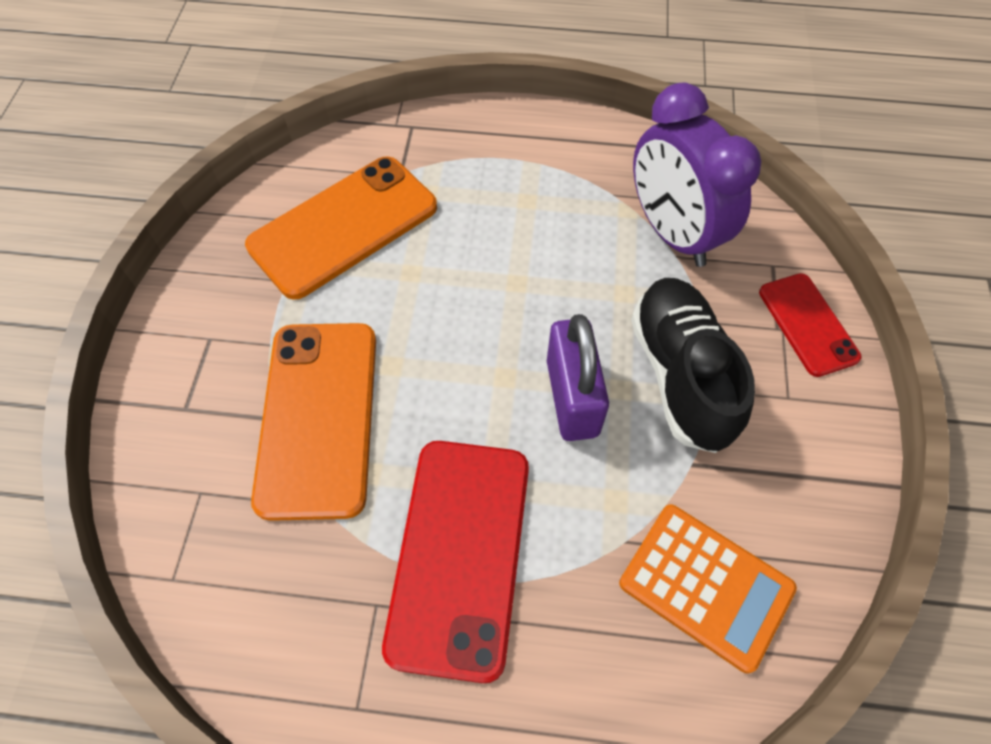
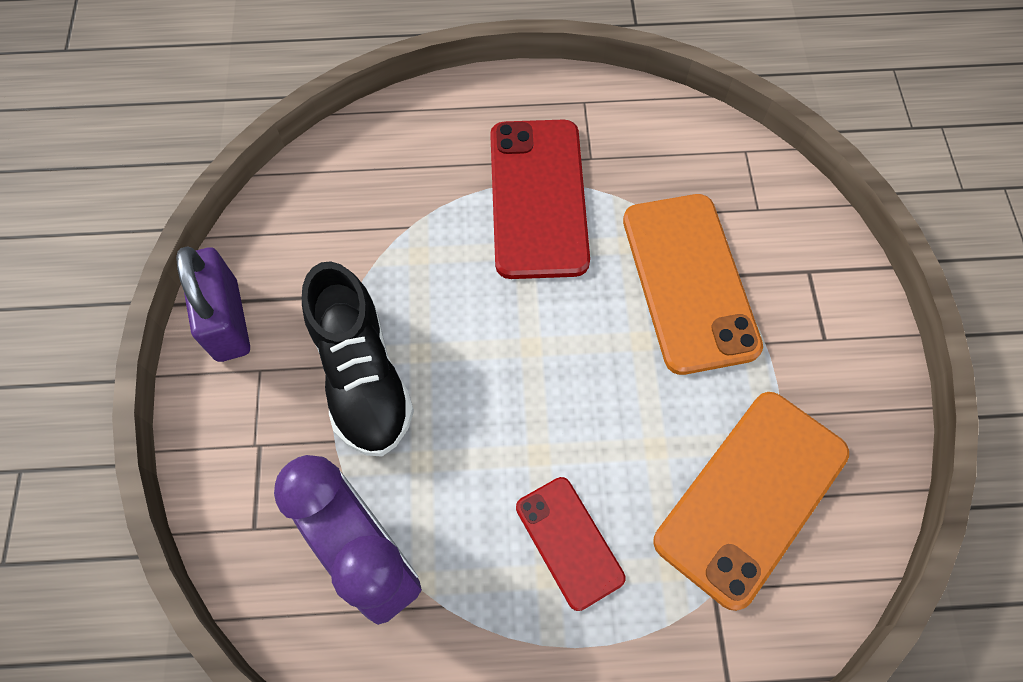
camera: 170 degrees right, 5 degrees up
purple padlock [547,314,609,441] -> purple padlock moved to [176,247,250,362]
orange calculator [619,504,797,673] -> none
red phone [759,273,861,377] -> red phone moved to [516,477,625,611]

